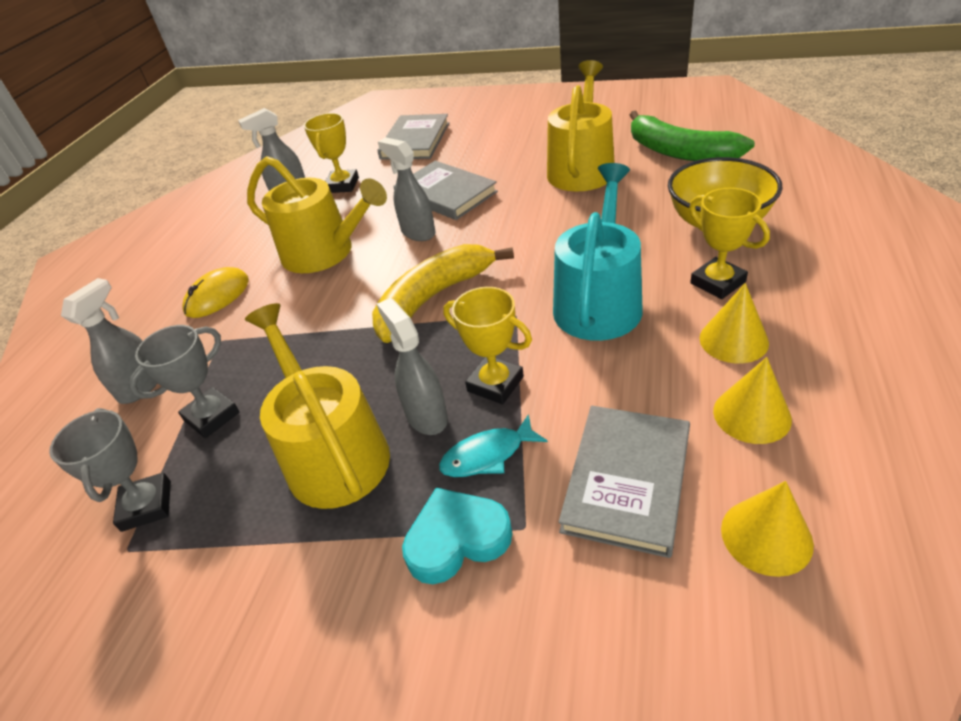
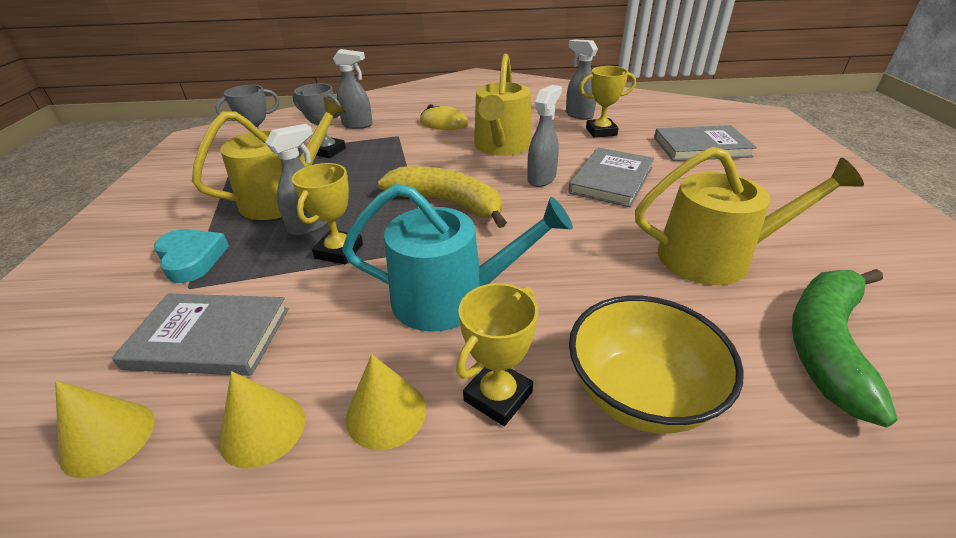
camera: 70 degrees right, 5 degrees down
turquoise fish [439,414,548,477] -> none

